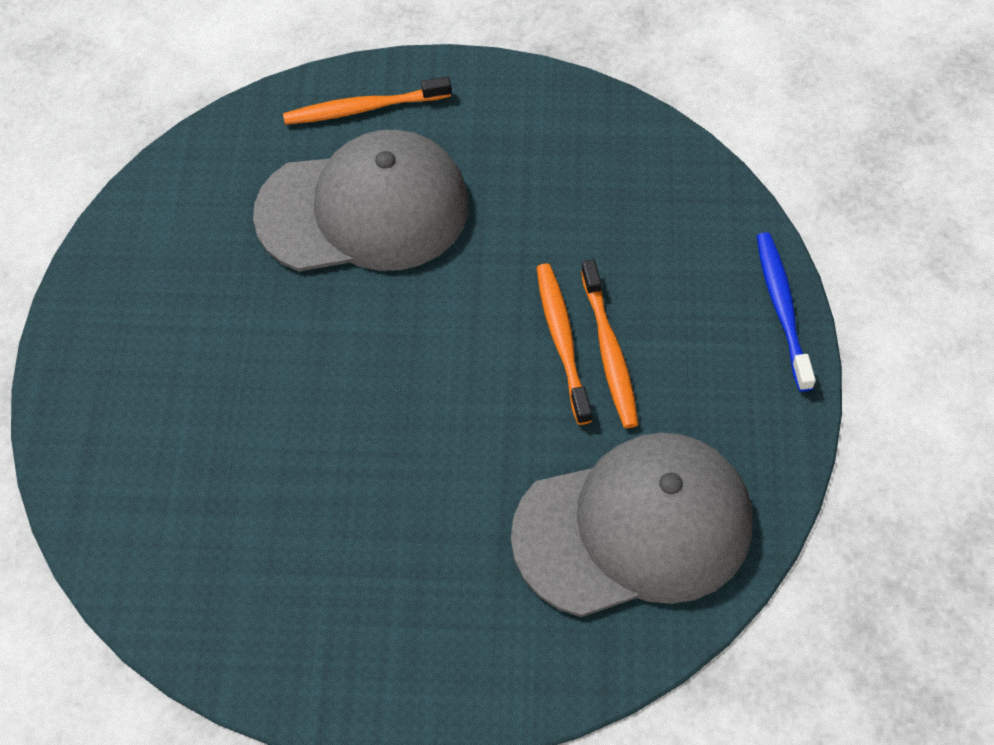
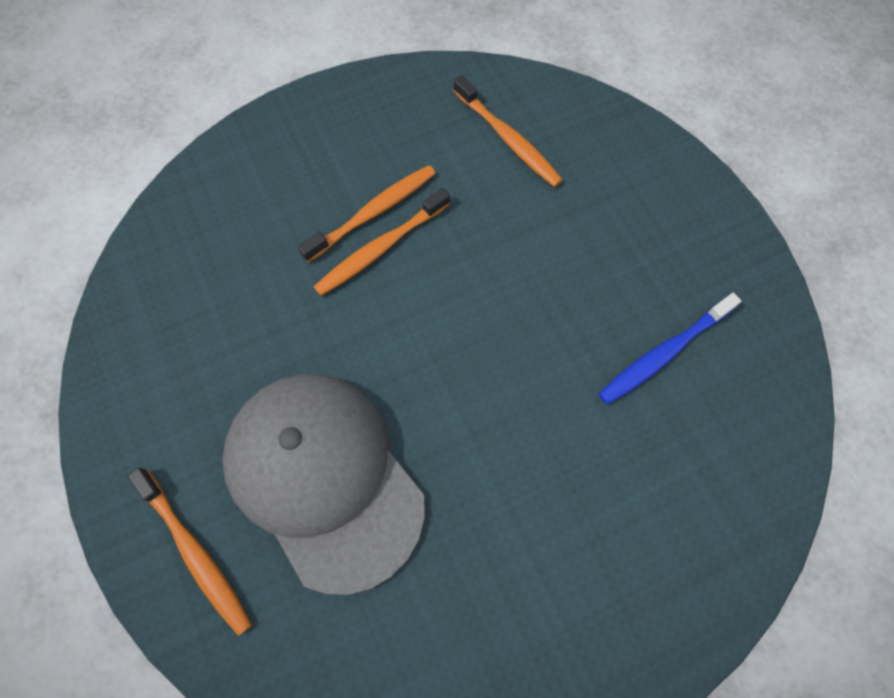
camera: 120 degrees left, 10 degrees up
grey cap [511,433,752,617] -> orange toothbrush [453,75,563,187]
blue toothbrush [757,232,816,392] -> blue toothbrush moved to [599,293,742,405]

